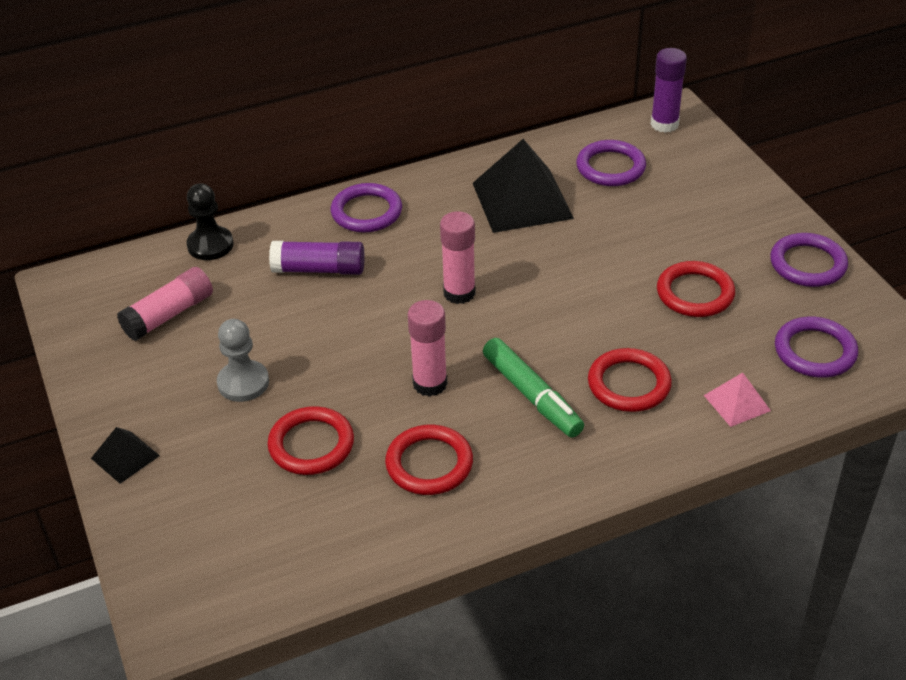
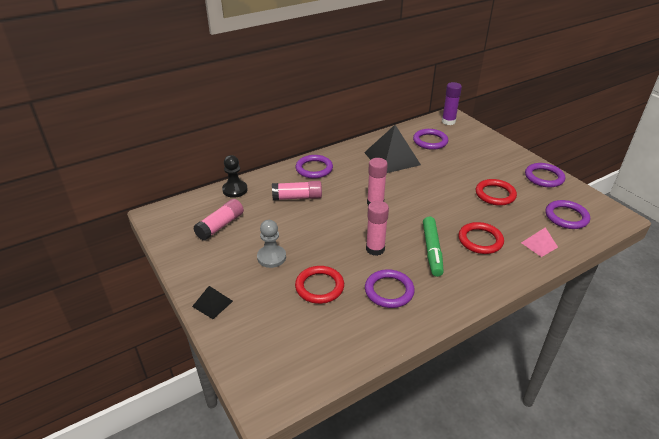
camera: 10 degrees left, 5 degrees down
purple glue stick [269,241,365,275] -> pink glue stick [272,181,322,201]
red ring [385,425,473,495] -> purple ring [365,269,415,308]
green marker [483,338,584,437] -> green marker turned 45 degrees clockwise [423,216,444,277]

